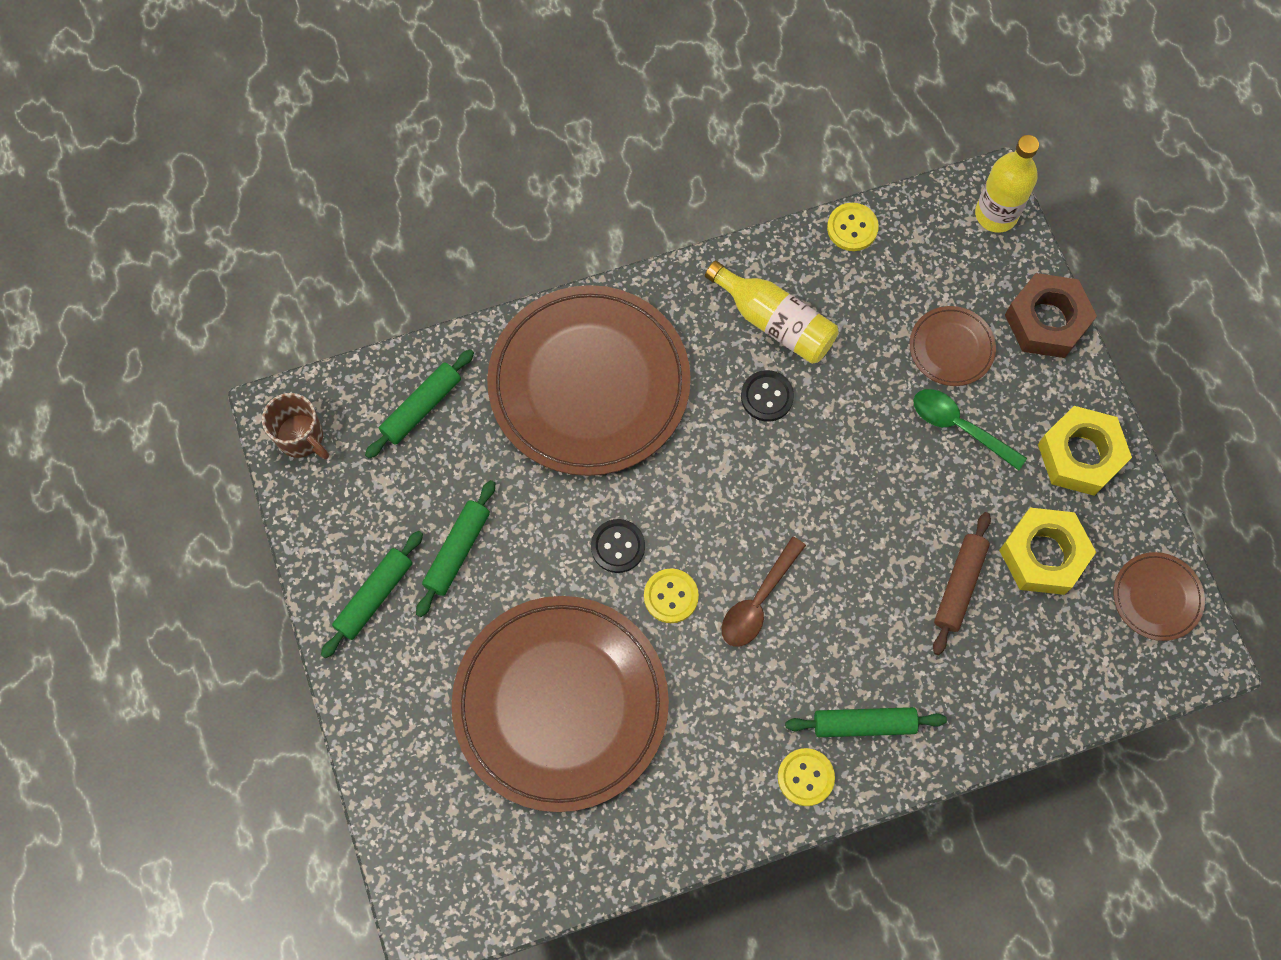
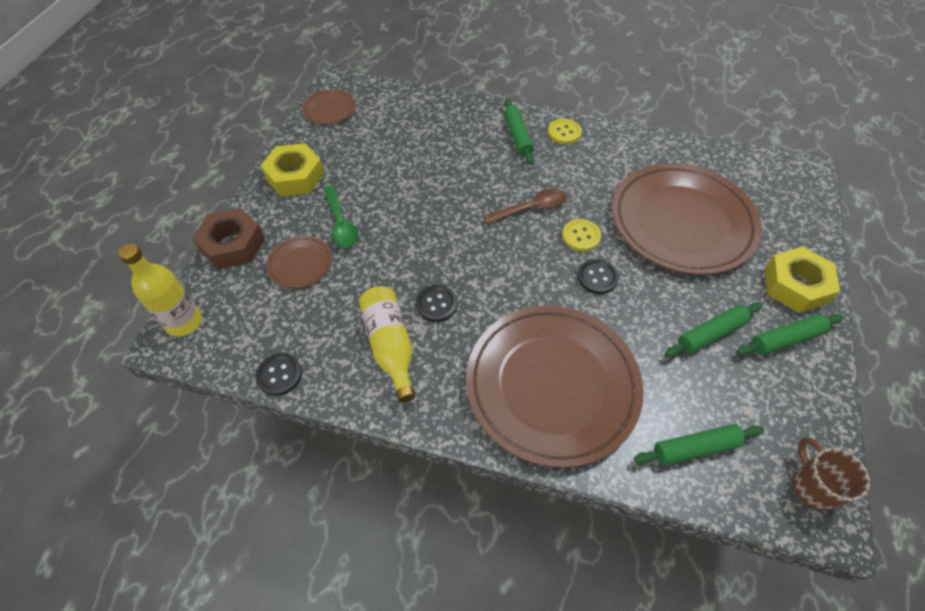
camera: 145 degrees left, 15 degrees down
green rolling pin [785,707,947,737] -> green rolling pin turned 45 degrees clockwise [504,99,534,165]
yellow button [827,203,879,251] -> black button [255,353,302,396]
brown rolling pin [933,512,991,655] -> none
yellow nut [999,508,1096,595] -> yellow nut moved to [765,247,840,313]

